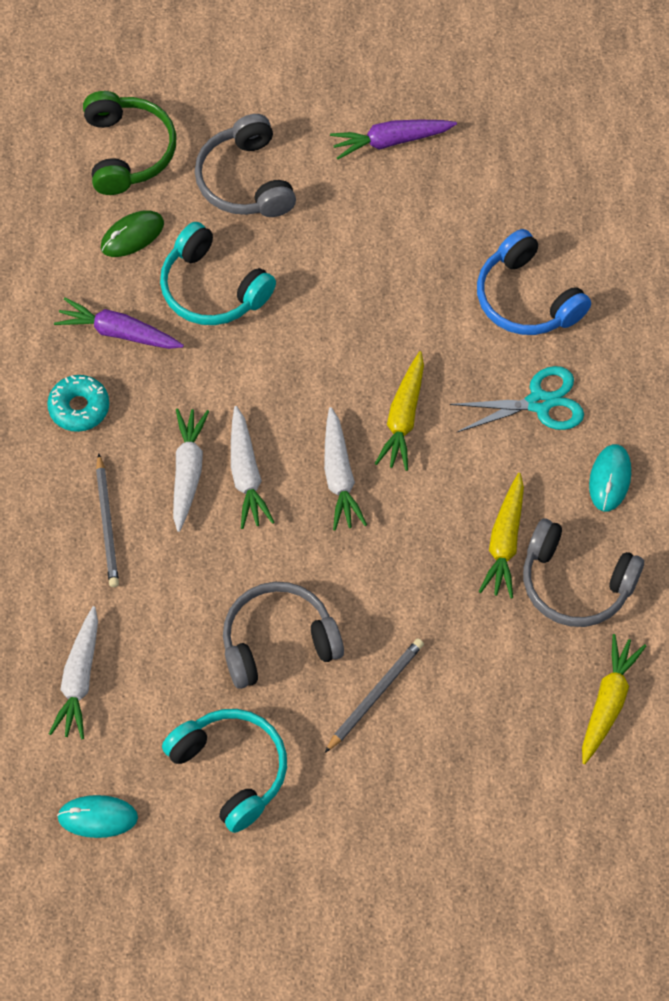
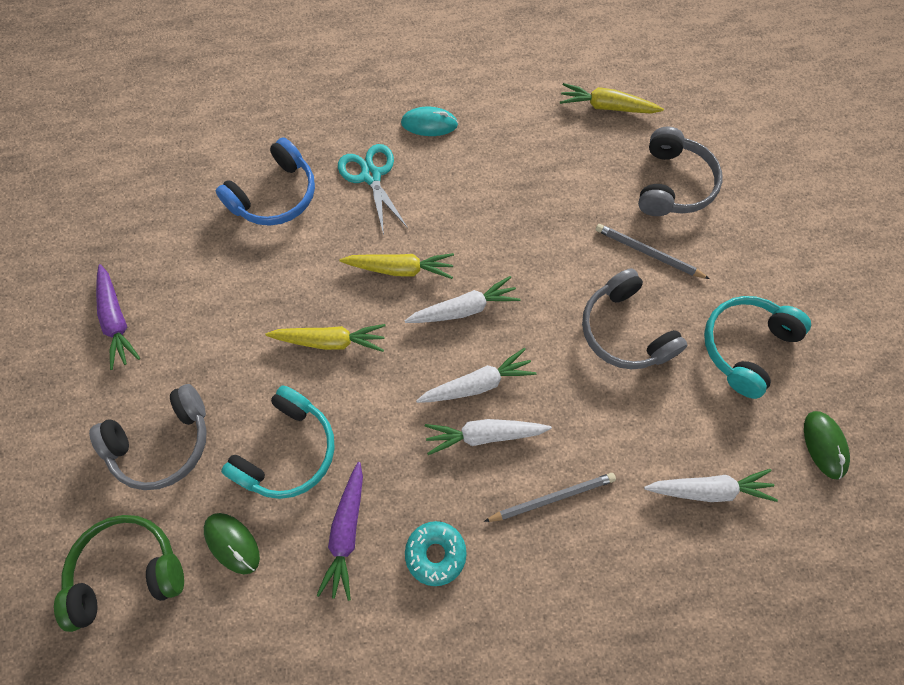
camera: 100 degrees left, 5 degrees up
turquoise mouse [57,795,138,838] -> green mouse [804,411,850,479]
yellow carrot [479,473,524,599] -> yellow carrot moved to [265,324,385,352]
grey headphones [523,519,644,627] -> grey headphones moved to [638,126,723,216]

